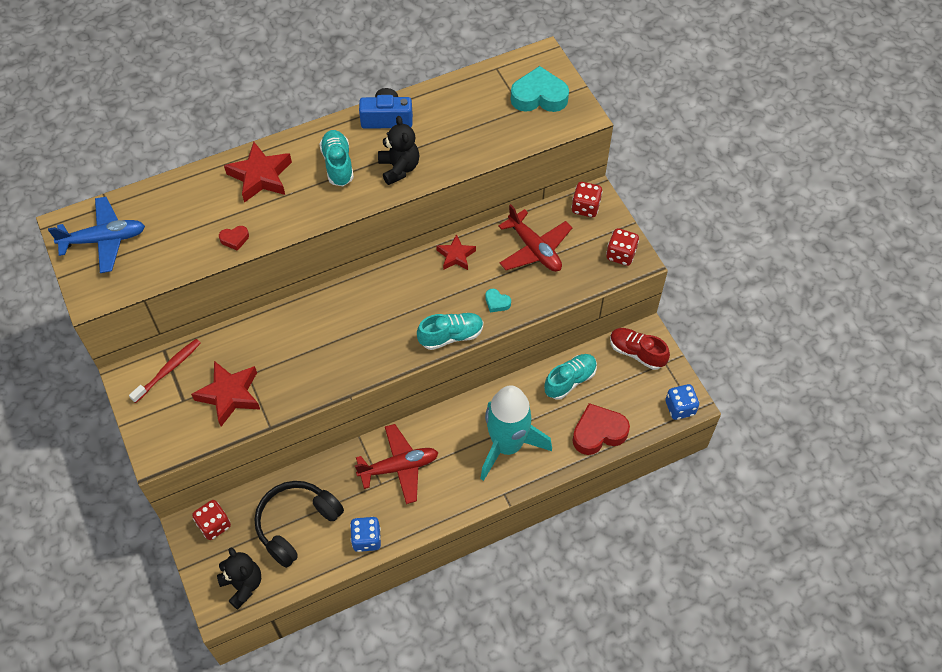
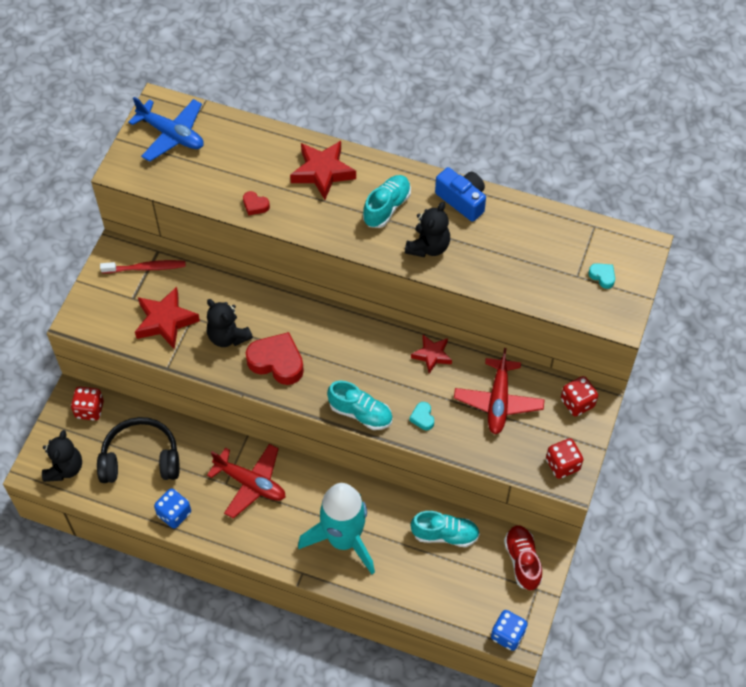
camera: 45 degrees right, 0 degrees up
turquoise heart [511,66,569,112] -> turquoise heart [588,263,615,289], size x0.47
red heart [572,403,630,455] -> red heart moved to [246,332,304,385]
none -> black teddy bear [207,299,253,347]

